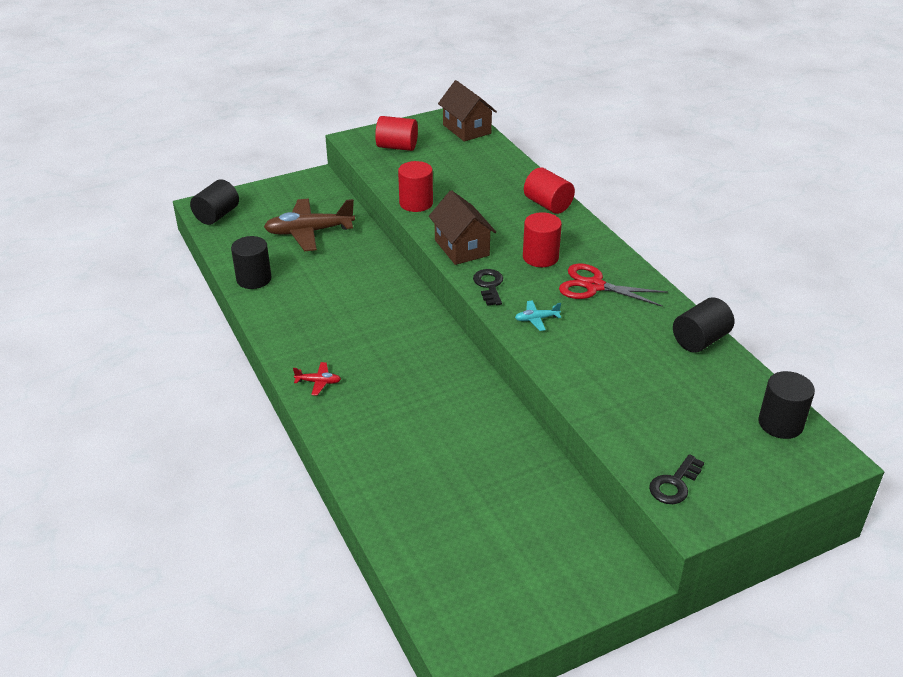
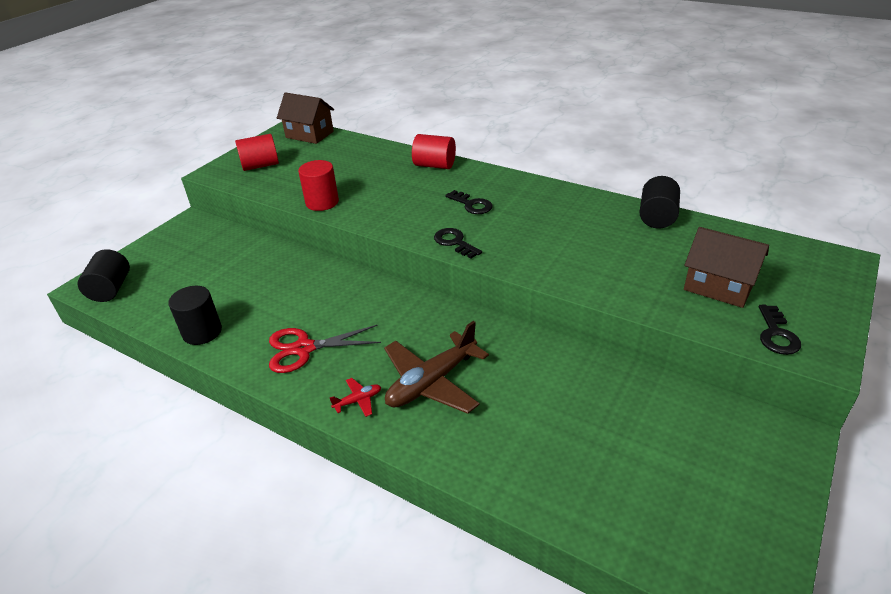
camera: 30 degrees left, 0 degrees up
brown plane [264,199,355,251] -> brown plane moved to [384,321,489,414]
brown house [429,190,496,265] -> brown house moved to [684,227,769,308]
turquoise plane [515,300,561,331] -> none
red cylinder [523,212,562,267] -> black key [445,190,493,214]
red scissors [559,264,668,307] -> red scissors moved to [269,325,381,373]
black cylinder [758,371,815,439] -> none

